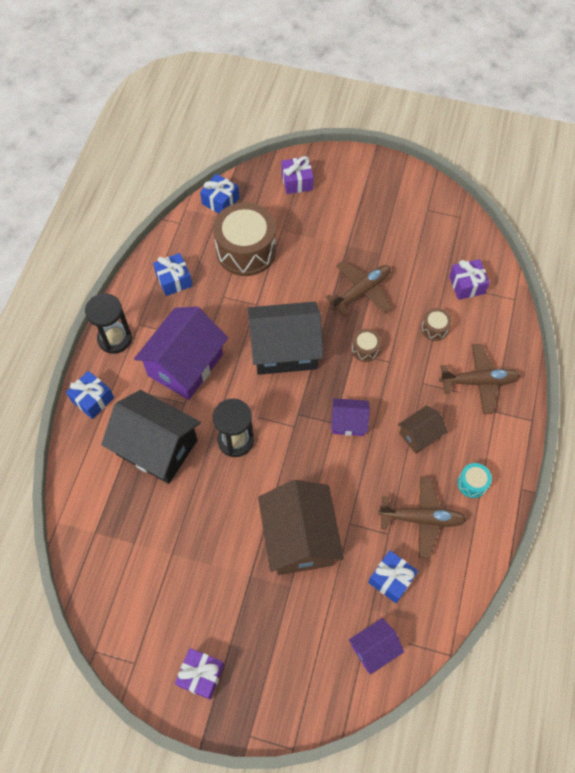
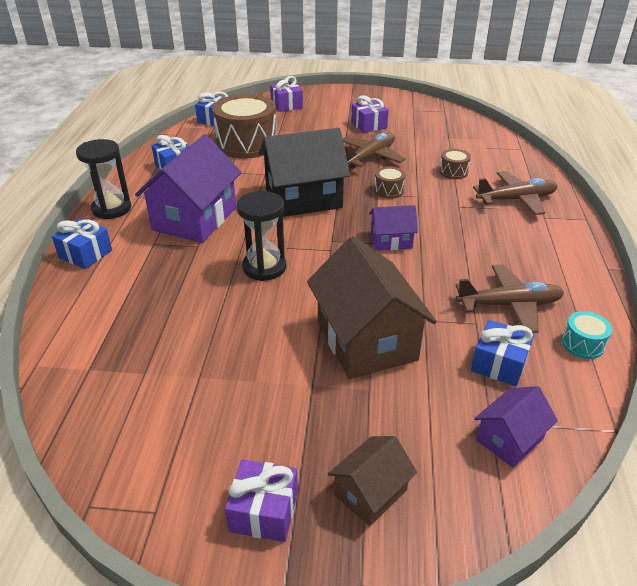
camera: 10 degrees left, 25 degrees down
black house [101,390,201,484] -> none
brown house [398,406,448,454] -> brown house moved to [328,436,417,526]
purple gift [449,259,490,300] -> purple gift moved to [351,95,389,133]
turquoise drum [457,463,492,498] -> turquoise drum moved to [562,311,612,359]

